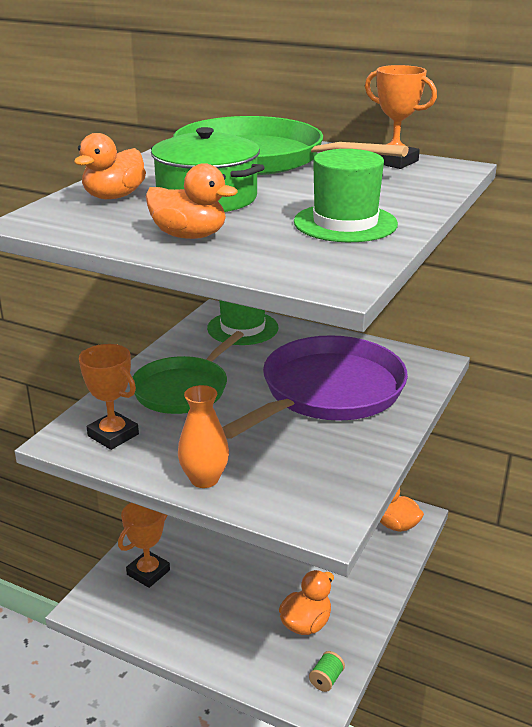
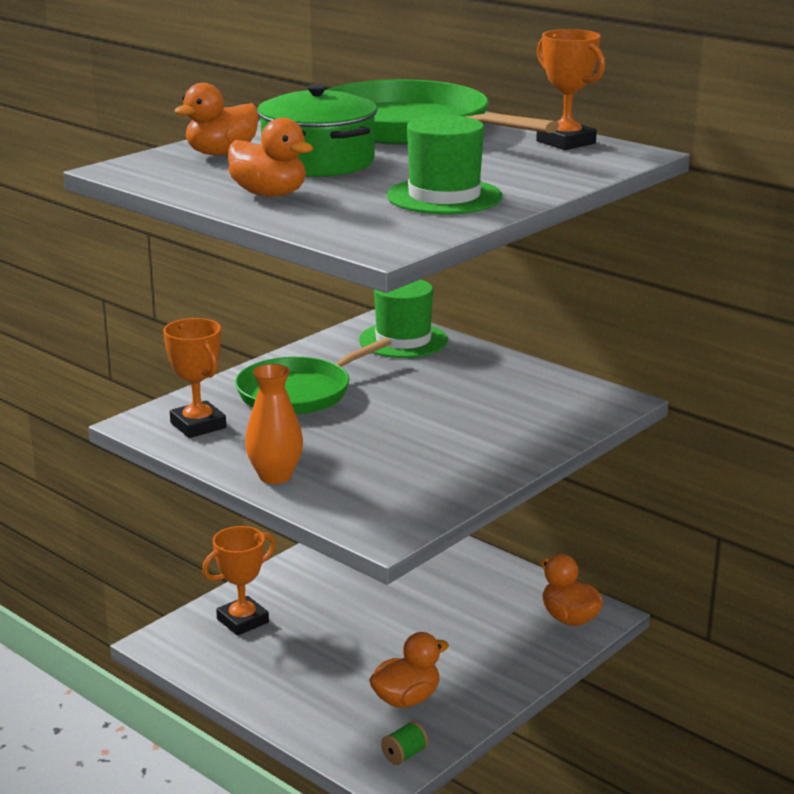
camera: 15 degrees right, 5 degrees down
purple pan [222,335,408,439] -> none

